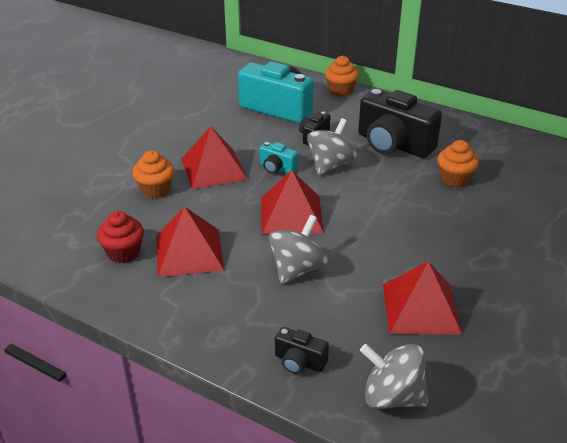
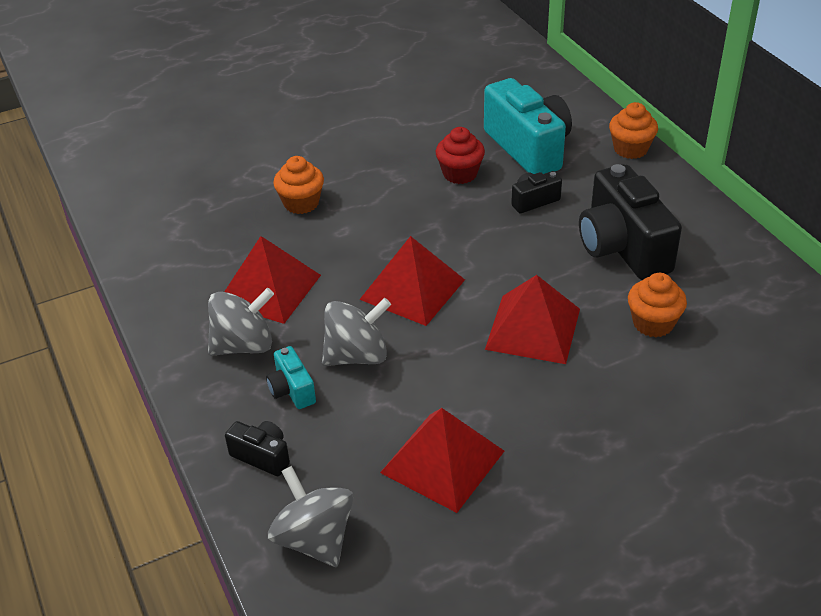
camera: 35 degrees right, 5 degrees up
red cupcake [97,211,144,263] -> red cupcake moved to [435,127,485,184]
red pyramid [181,126,248,189] -> red pyramid moved to [485,275,580,364]
turquoise camera [260,142,298,174] -> turquoise camera moved to [266,346,316,409]
black camera [275,327,329,374] -> black camera turned 150 degrees clockwise [225,421,290,476]
grey spinning top [307,118,357,176] -> grey spinning top moved to [208,288,274,356]

